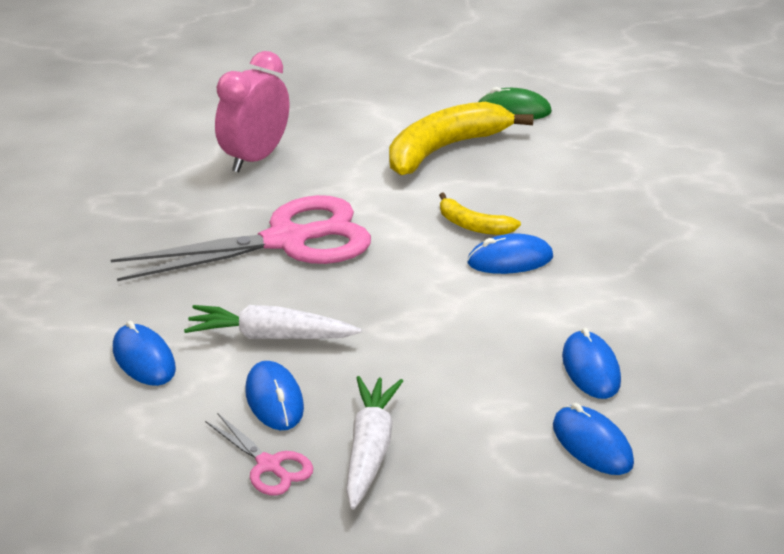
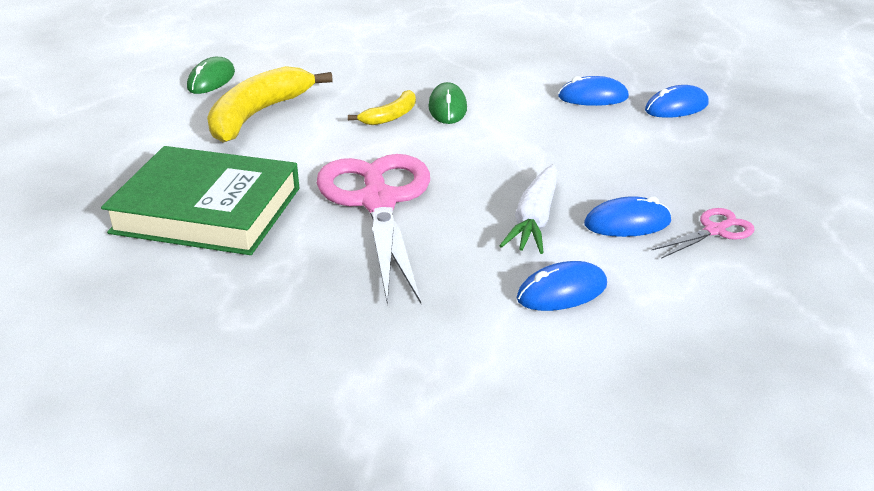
camera: 80 degrees left, 0 degrees up
pink clock [215,51,289,172] -> green book [101,146,300,255]
white carrot [346,376,403,510] -> none
yellow banana [389,102,534,175] -> yellow banana turned 60 degrees clockwise [207,66,333,143]
blue mouse [467,234,553,274] -> green mouse [428,82,467,124]

